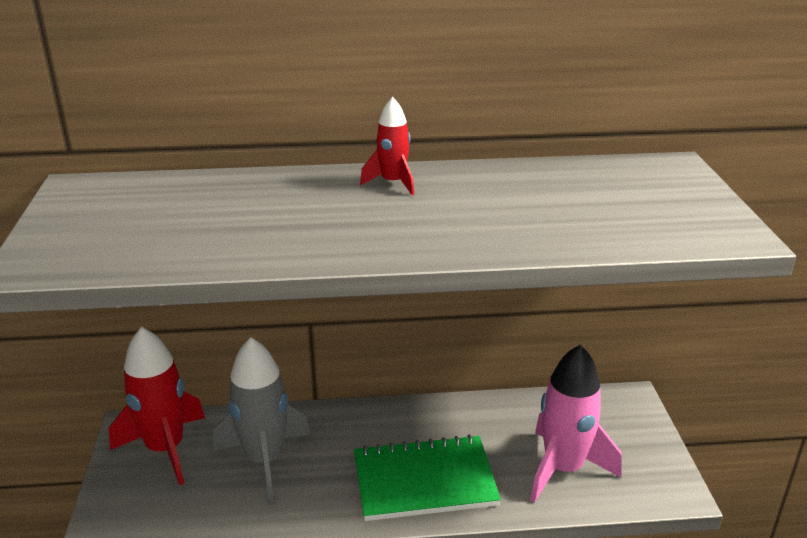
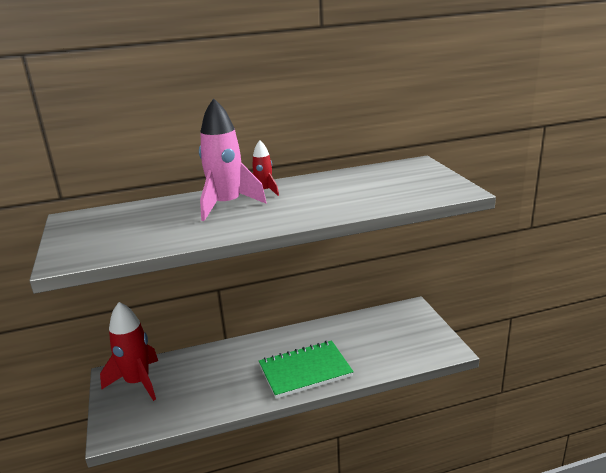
camera: 10 degrees left, 5 degrees down
grey rocket [213,337,311,502] -> none
pink rocket [530,345,622,503] -> pink rocket moved to [199,98,267,221]

